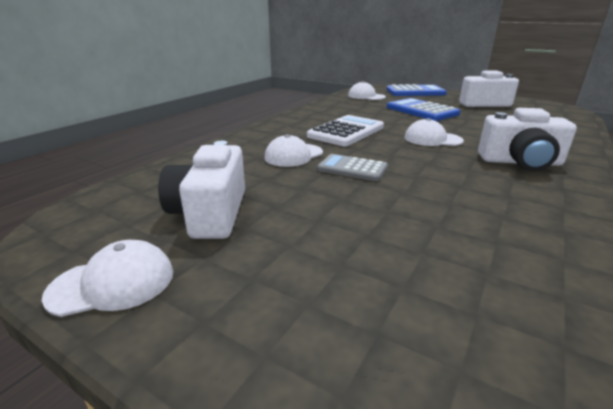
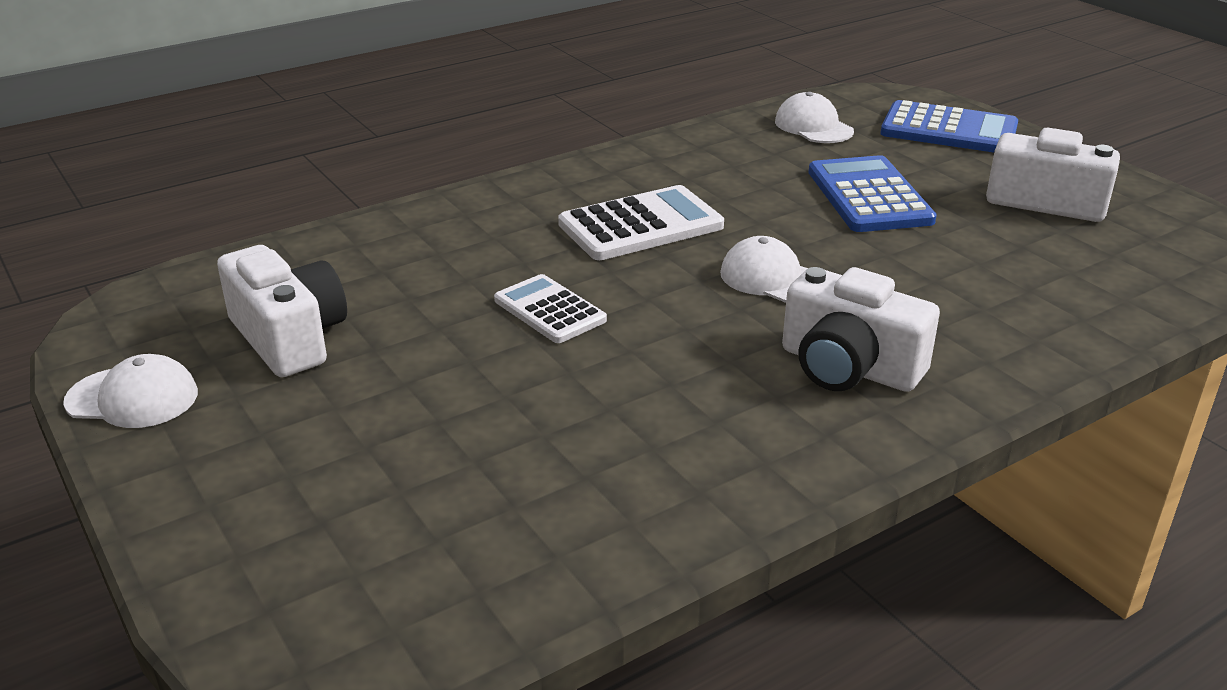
camera: 25 degrees right, 5 degrees up
white camera [158,141,245,239] -> white camera turned 120 degrees clockwise [217,245,347,377]
white cap [265,134,323,167] -> none
grey calculator [317,154,388,181] -> white calculator [494,274,607,343]

